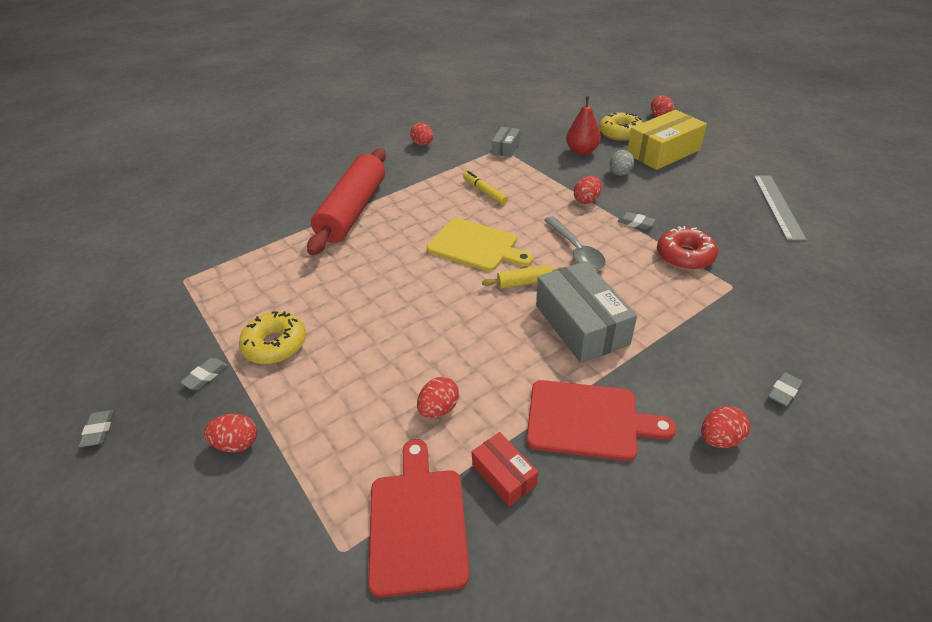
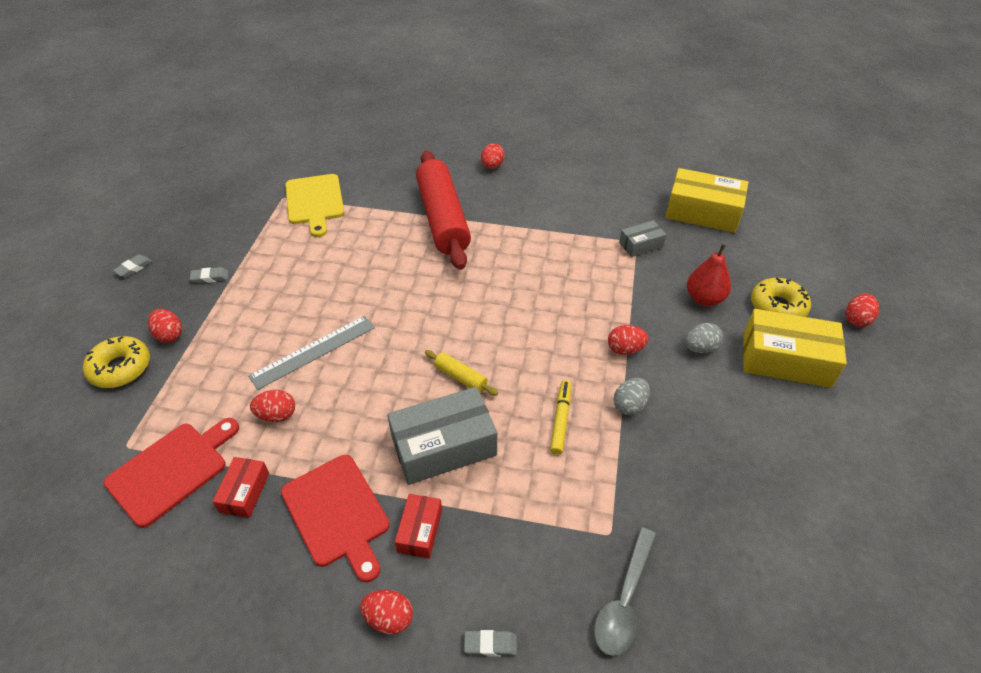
camera: 45 degrees right, 5 degrees up
yellow donut [239,311,306,364] -> yellow donut moved to [83,336,150,388]
red rolling pin [307,148,386,255] -> red rolling pin turned 75 degrees counterclockwise [416,151,471,270]
red egg [410,123,433,146] -> red egg moved to [481,143,505,169]
yellow cutting board [427,218,533,271] -> yellow cutting board moved to [285,174,344,237]
yellow marker [463,171,508,205] -> yellow marker moved to [550,380,571,455]
grey box [536,261,637,363] -> grey box turned 45 degrees clockwise [387,387,497,485]
grey spoon [544,216,606,270] -> grey spoon moved to [594,527,656,656]
grey eraser [617,212,655,230] -> grey egg [613,378,650,415]
red donut [657,226,718,270] -> none
grey ruler [753,176,807,241] -> grey ruler moved to [248,316,375,390]
none -> red box [395,494,442,558]
none -> yellow box [665,168,748,233]

